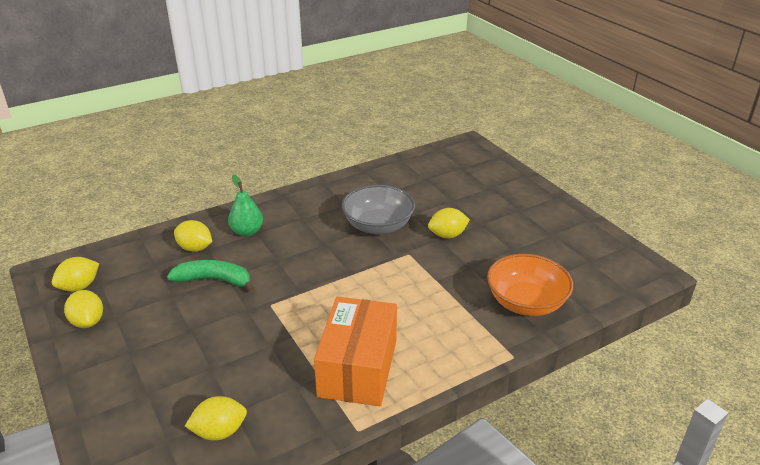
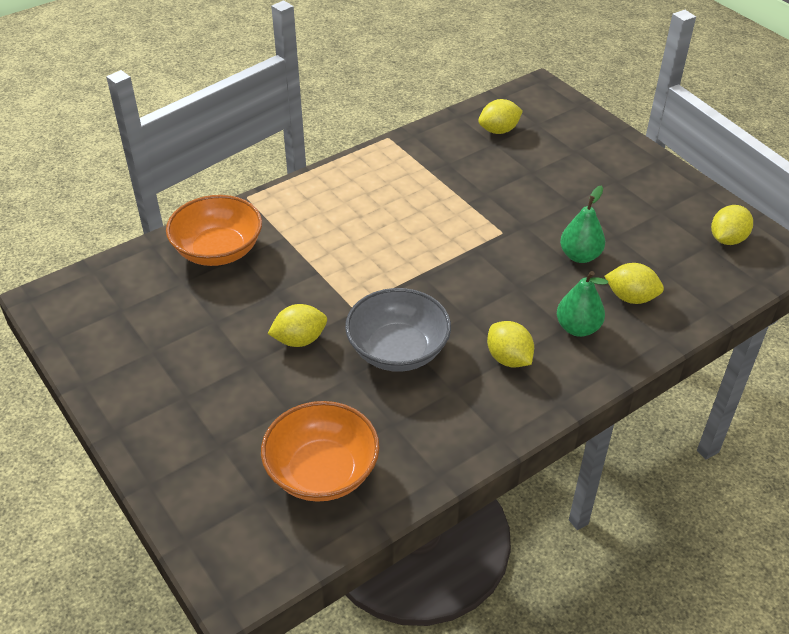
camera: 175 degrees right, 10 degrees up
yellow lemon [64,290,103,328] -> yellow lemon moved to [487,321,534,368]
green banana [167,260,255,292] -> green pear [560,185,605,263]
orange box [314,297,397,406] -> none
none -> orange bowl [261,401,380,502]

